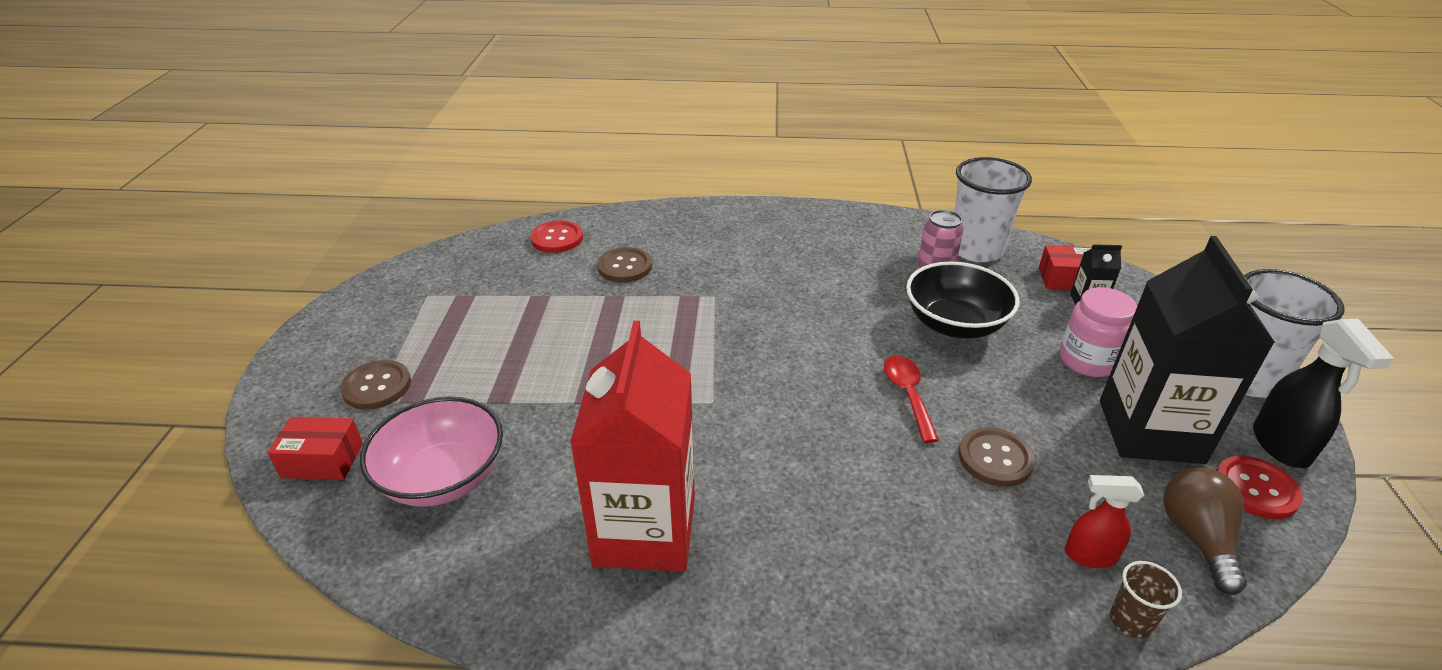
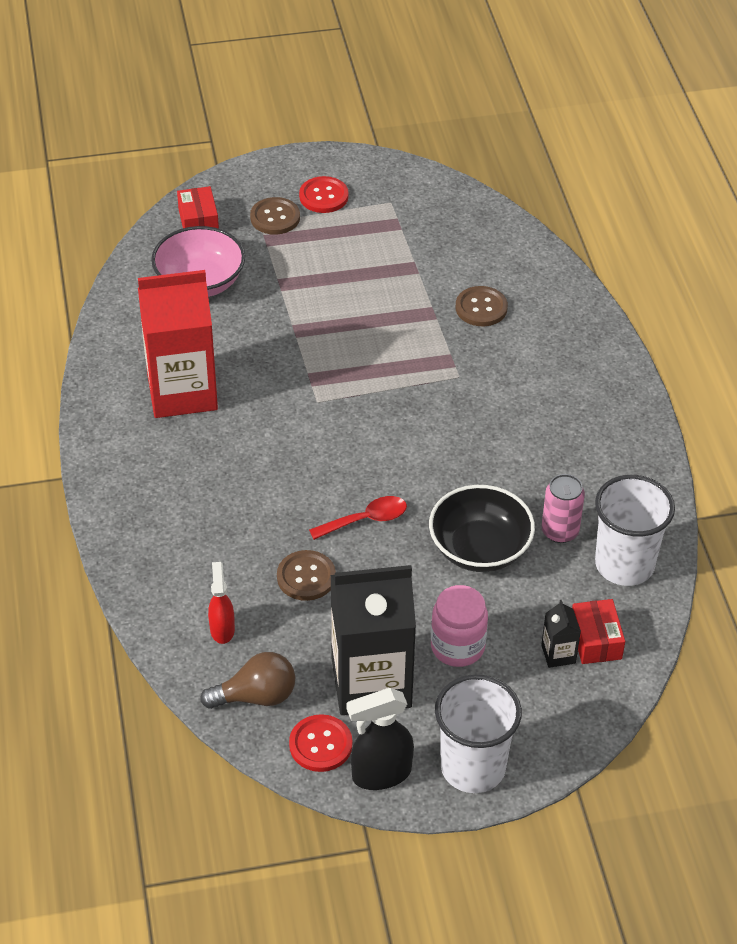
camera: 75 degrees right, 10 degrees up
red button [530,220,583,253] -> red button moved to [299,176,349,213]
brown cup [1110,561,1182,638] -> none

